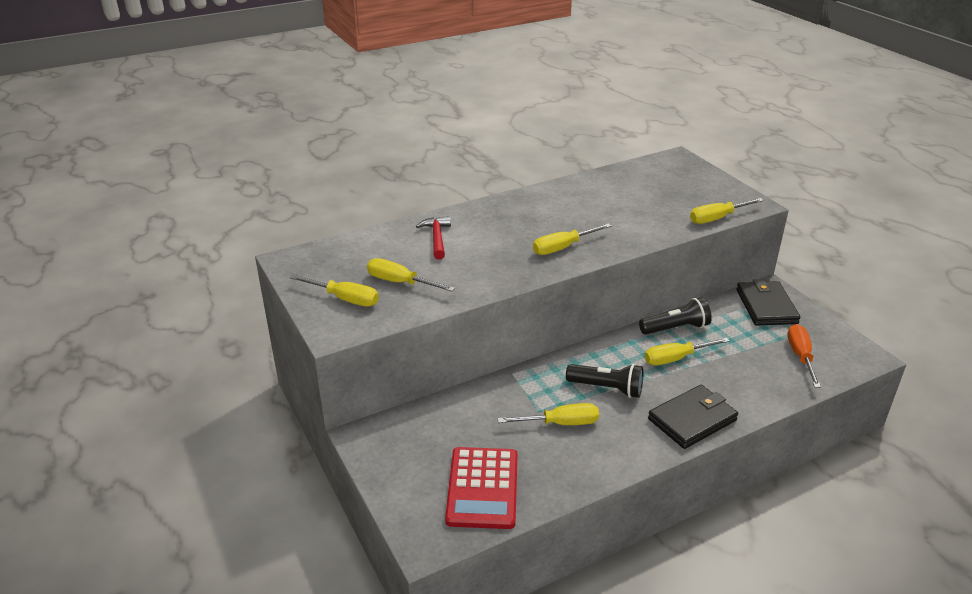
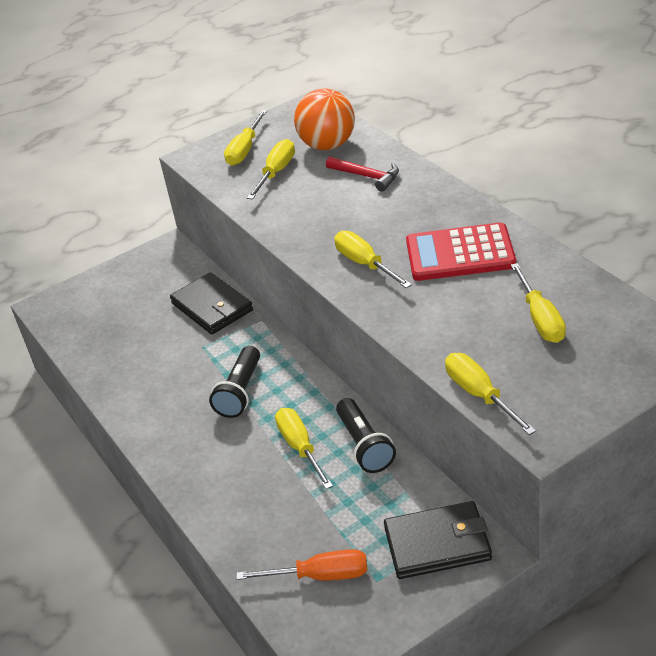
camera: 90 degrees right, 5 degrees up
red hammer [416,216,451,260] -> red hammer turned 45 degrees clockwise [326,156,399,192]
red calculator [445,447,518,529] -> red calculator moved to [406,222,516,281]
yellow screwdriver [498,403,599,425] -> yellow screwdriver moved to [511,263,566,343]
black wallet [648,385,738,449] -> black wallet moved to [170,272,253,334]
none -> orange ball [294,88,355,150]

